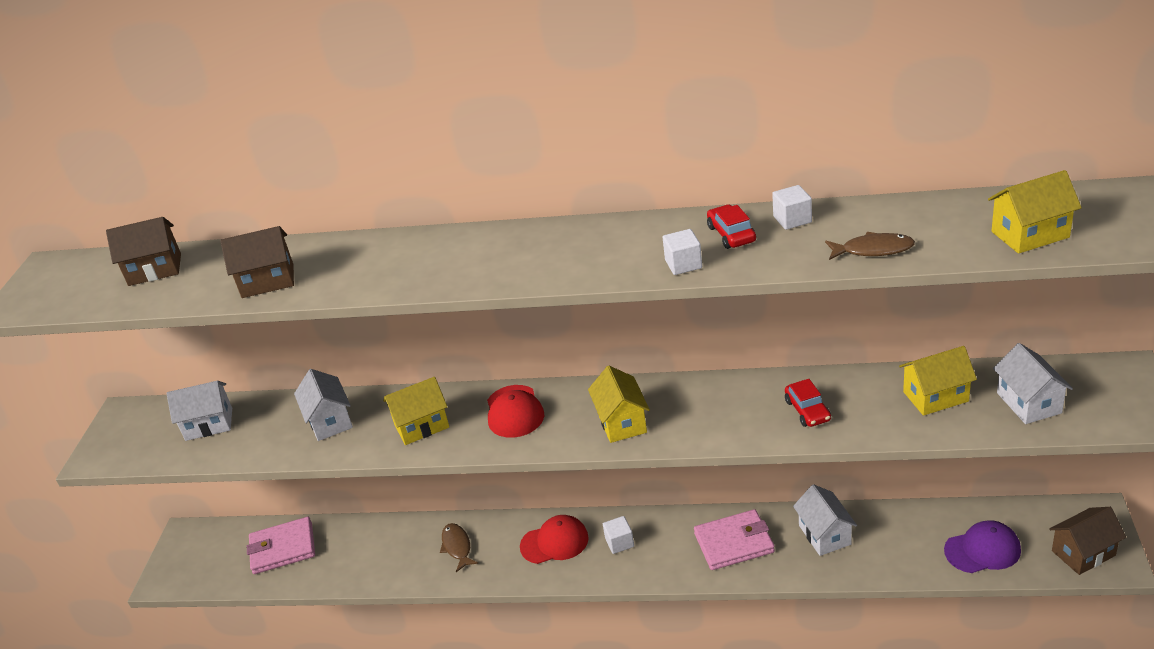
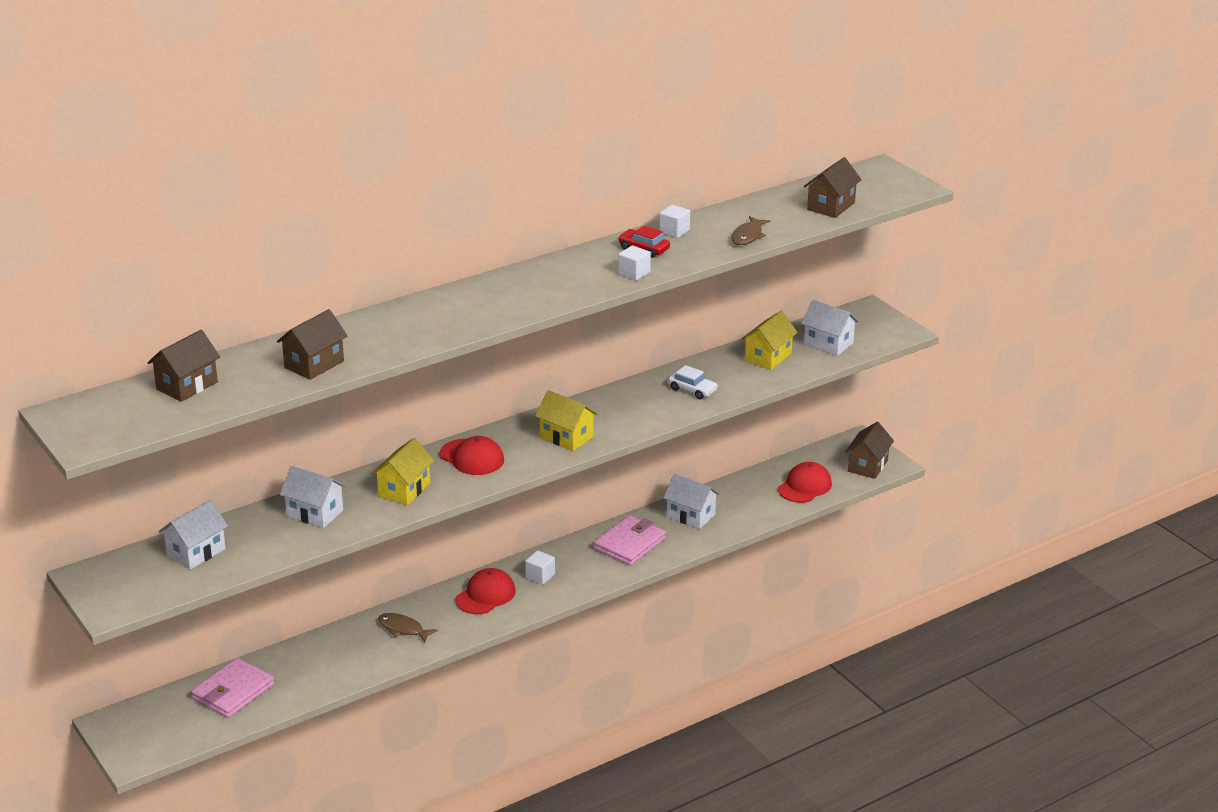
camera: 45 degrees left, 5 degrees down
red car [785,379,831,427] -> white car [668,365,718,399]
brown fish [825,232,915,260] -> brown fish turned 150 degrees clockwise [731,216,770,245]
purple cap [944,520,1021,573] -> red cap [778,462,832,503]
yellow house [988,170,1082,254] -> brown house [804,157,862,218]

